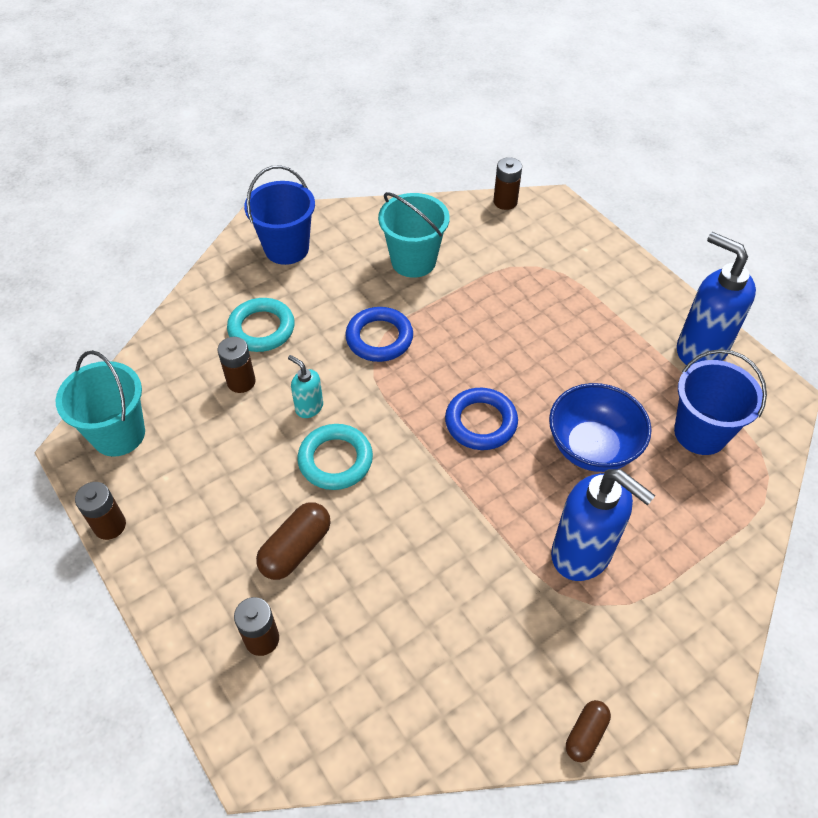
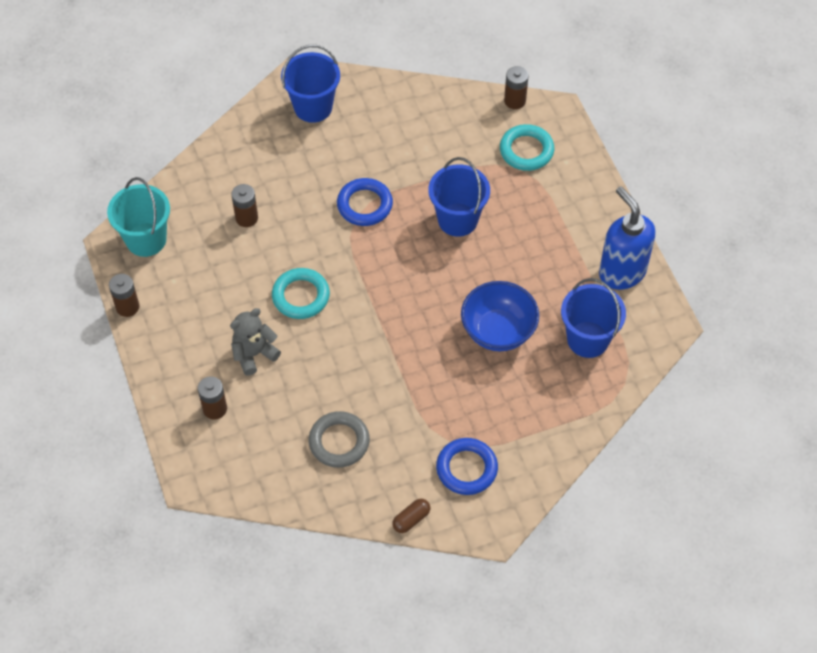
camera: 15 degrees right, 5 degrees up
turquoise ring [227,298,295,352] -> turquoise ring moved to [500,124,554,171]
brown capsule [256,502,330,580] -> grey teddy bear [230,308,281,376]
turquoise soap dispenser [288,355,323,418] -> none
turquoise bucket [378,192,450,278] -> none
blue ring [445,388,518,450] -> blue ring moved to [436,438,498,495]
blue soap dispenser [551,469,655,581] -> none
none -> grey ring [309,411,370,468]
none -> blue bucket [428,157,490,237]

